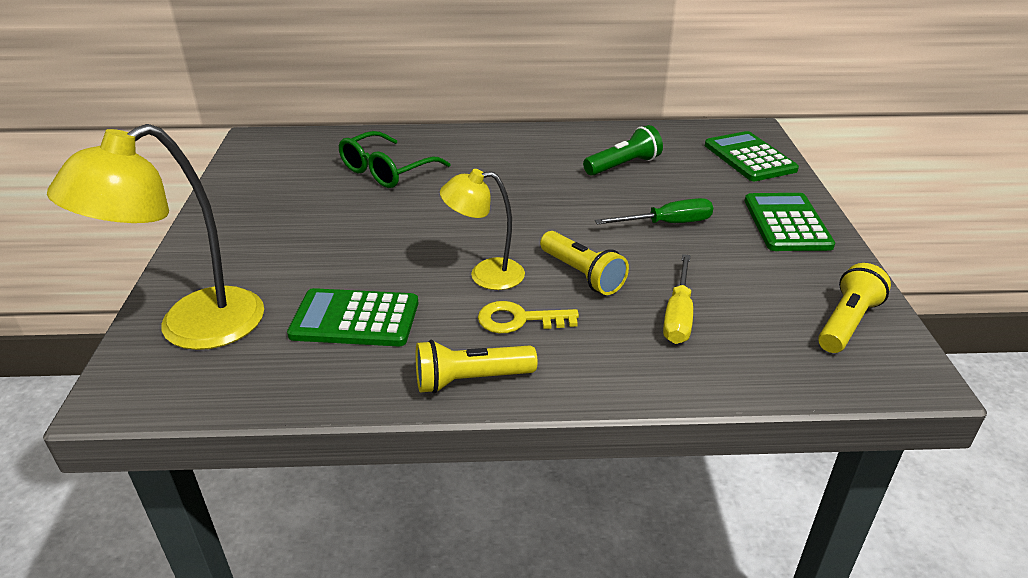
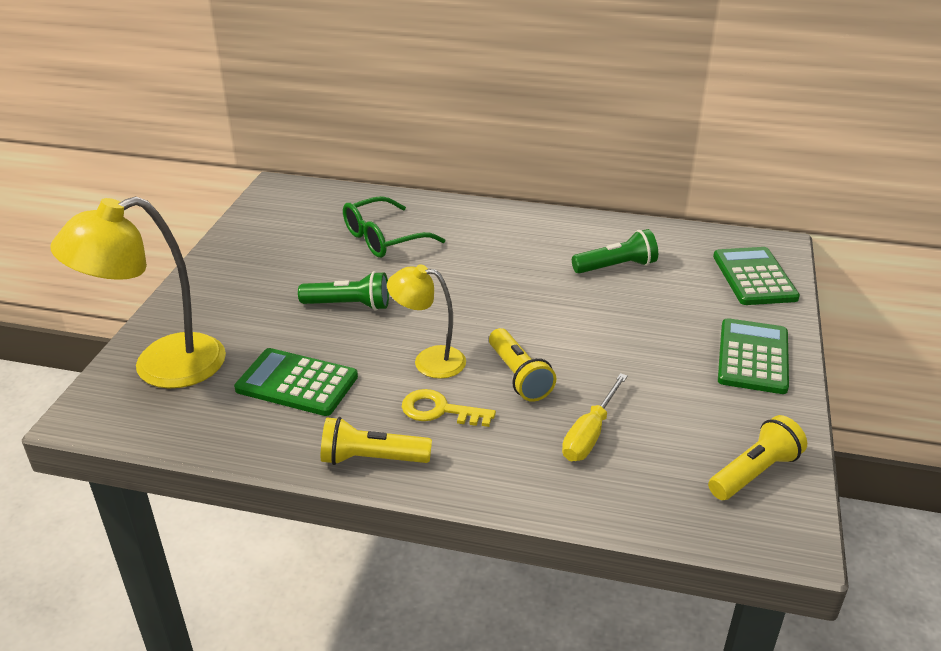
camera: 15 degrees right, 0 degrees up
green screwdriver [595,198,713,224] -> none
none -> green flashlight [298,271,389,311]

